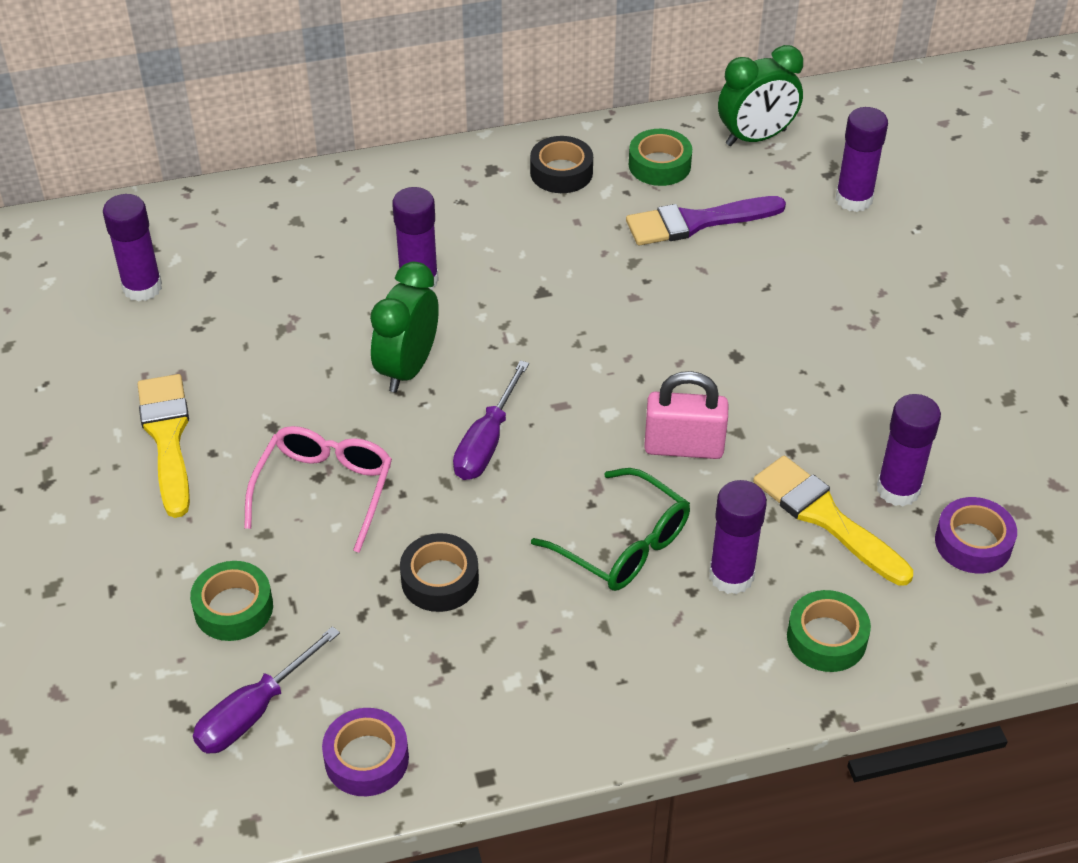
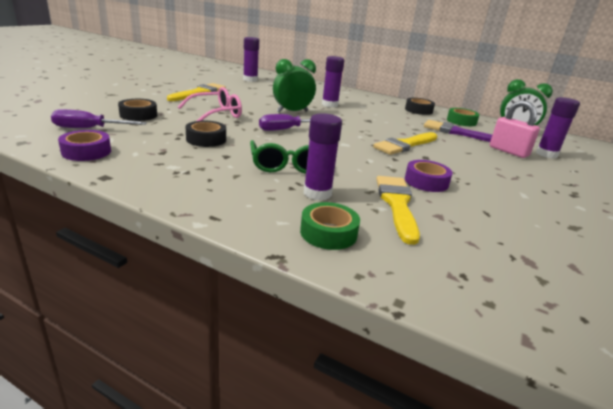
camera: 40 degrees right, 20 degrees down
green tape [190,561,273,641] -> black tape [118,99,157,121]
pink padlock [644,371,728,459] -> pink padlock moved to [490,101,540,158]
purple glue stick [877,394,941,507] -> none
purple tape [935,497,1017,574] -> purple tape moved to [405,160,453,192]
none -> yellow brush [373,132,437,155]

